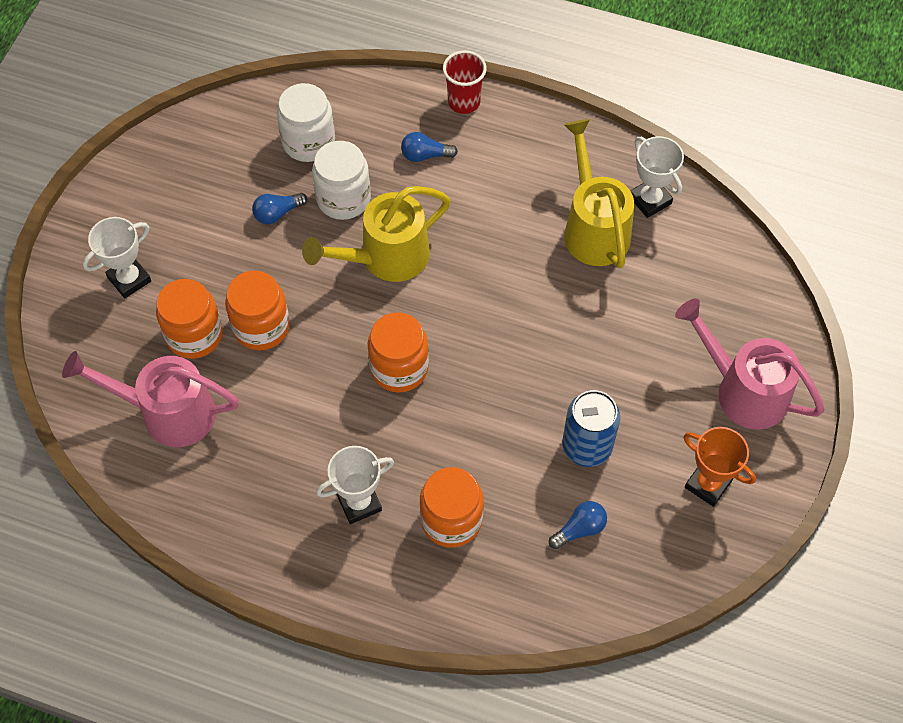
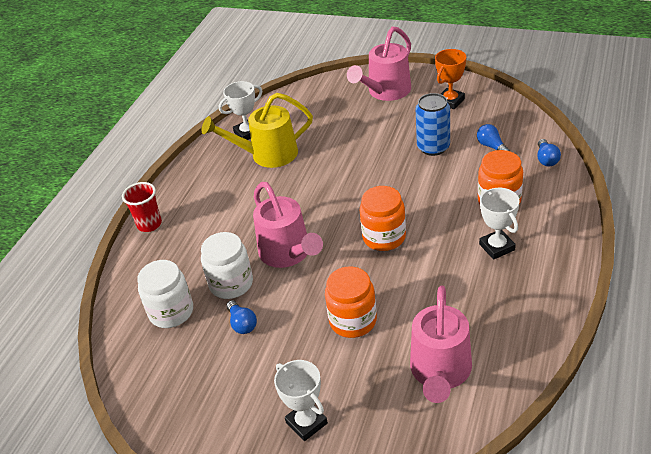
camera: 85 degrees left, 20 degrees down
orange jar [156,279,223,359] -> none
yellow watering can [302,186,451,282] -> pink watering can [253,182,323,268]
blue light bulb [401,132,458,162] -> blue light bulb moved to [537,139,561,166]

